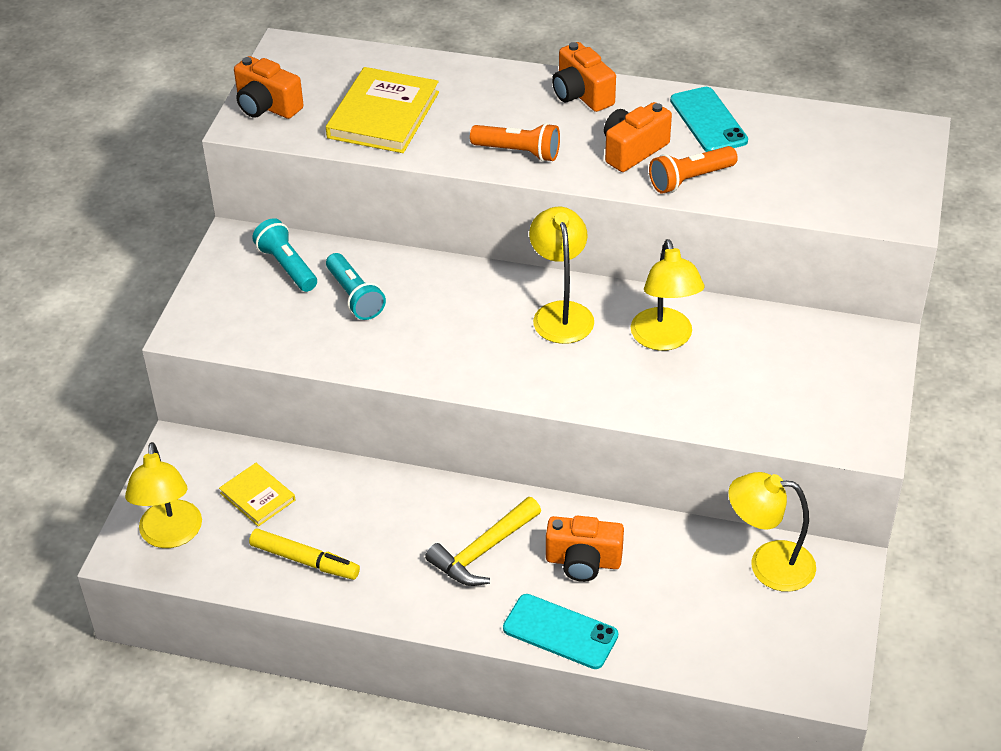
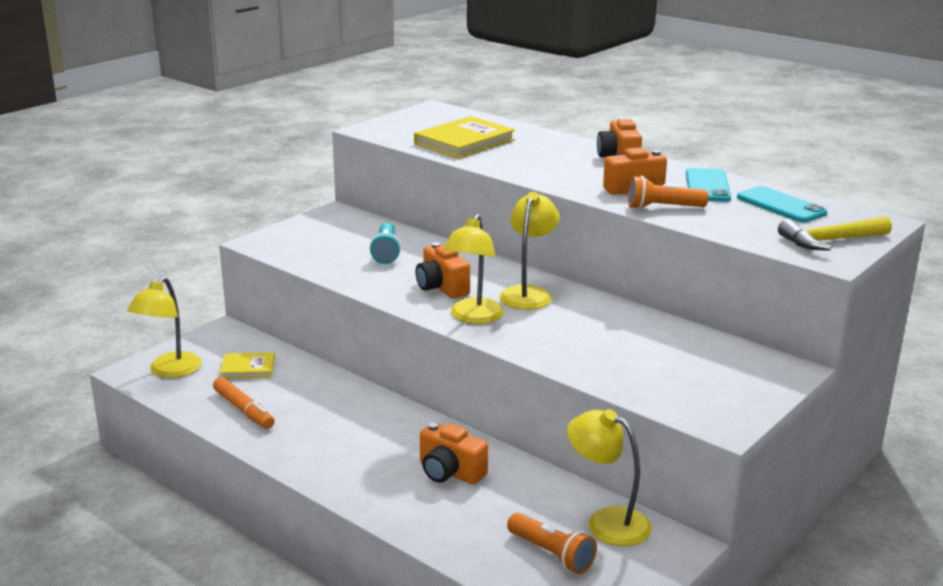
camera: 25 degrees right, 20 degrees down
yellow book [219,463,295,527] -> yellow book turned 75 degrees counterclockwise [220,352,275,379]
orange camera [234,56,303,119] -> orange camera moved to [415,242,470,299]
yellow marker [249,528,360,580] -> orange marker [213,377,275,429]
turquoise flashlight [252,218,317,292] -> none
yellow hammer [425,497,541,586] -> yellow hammer moved to [778,216,892,251]
orange flashlight [470,123,560,162] -> orange flashlight moved to [507,513,597,574]
turquoise phone [503,594,618,669] -> turquoise phone moved to [737,186,827,222]
yellow lamp [631,239,705,351] -> yellow lamp moved to [443,214,504,324]

